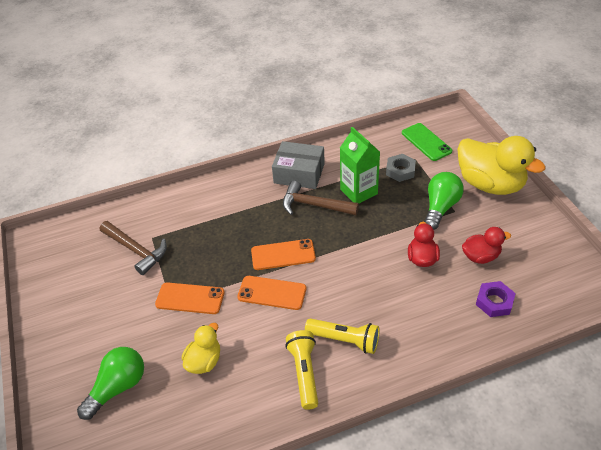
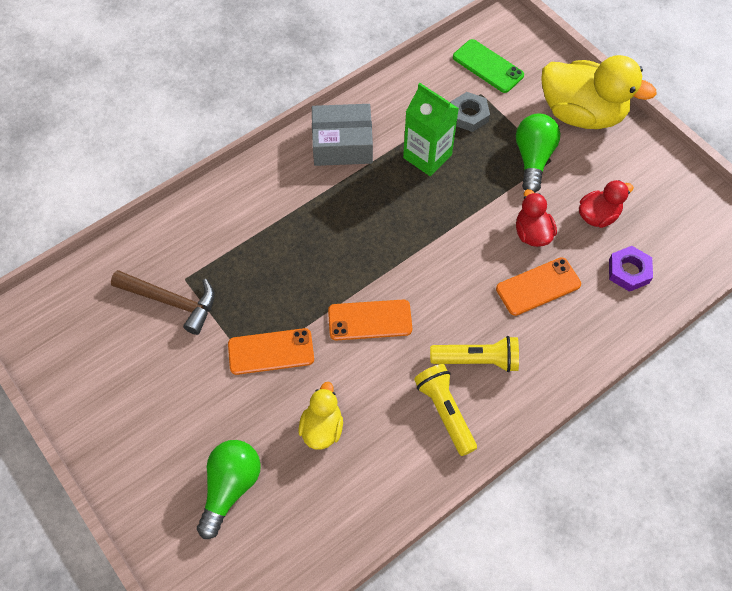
camera: 20 degrees left, 15 degrees up
orange phone [251,239,316,270] -> orange phone moved to [496,257,581,316]
brown hammer [283,180,359,215] -> none

